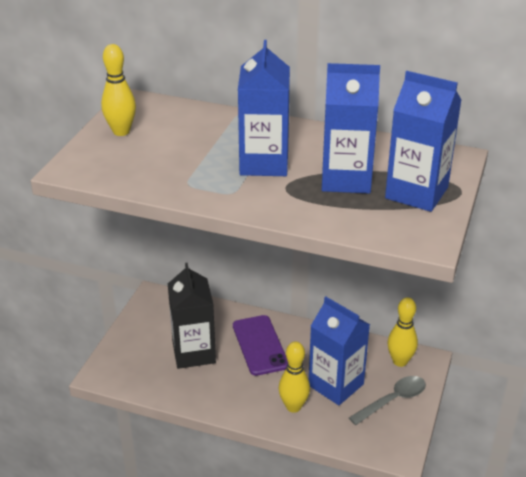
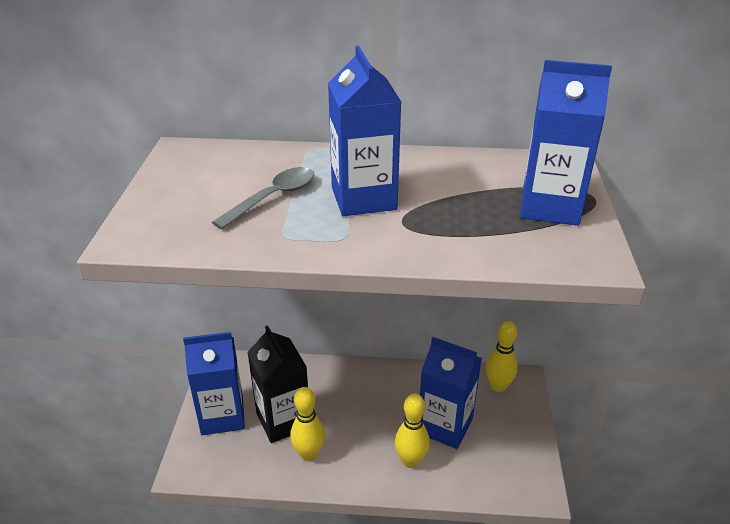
camera: 15 degrees left, 0 degrees up
yellow bowling pin [101,44,136,136] -> yellow bowling pin moved to [290,387,325,461]
purple phone [233,315,288,376] -> none
blue carton [322,63,380,193] -> blue carton moved to [183,332,245,435]
grey spoon [349,376,426,425] -> grey spoon moved to [212,167,315,229]

